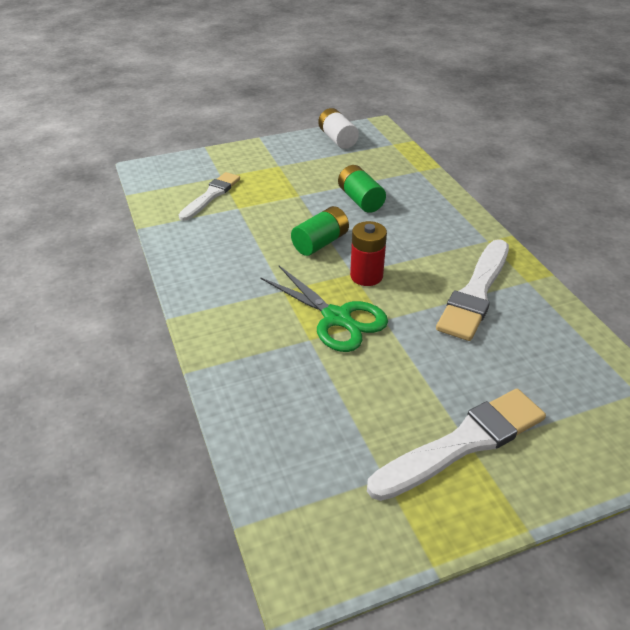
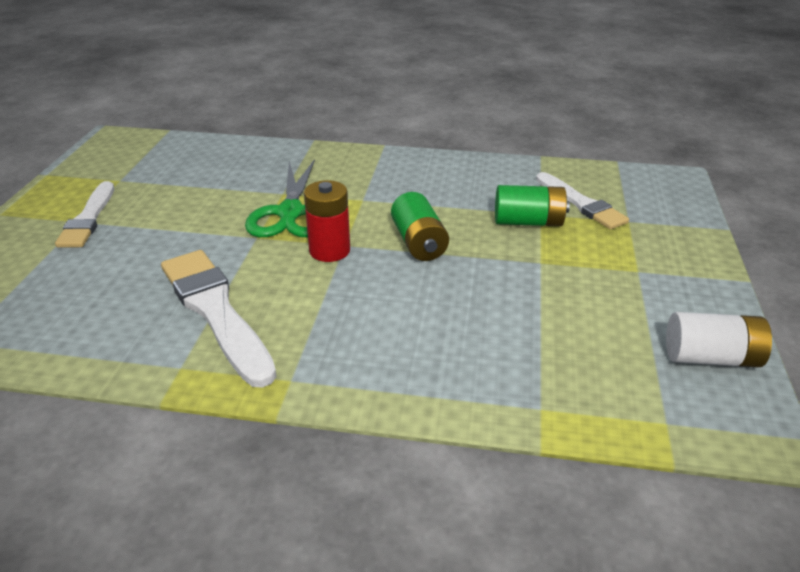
camera: 120 degrees right, 5 degrees down
green scissors [260,266,388,352] -> green scissors turned 75 degrees counterclockwise [245,159,315,237]
green battery [338,165,386,213] -> green battery moved to [495,185,570,226]
white brush [367,389,546,501] -> white brush [55,181,114,248], size x0.66

